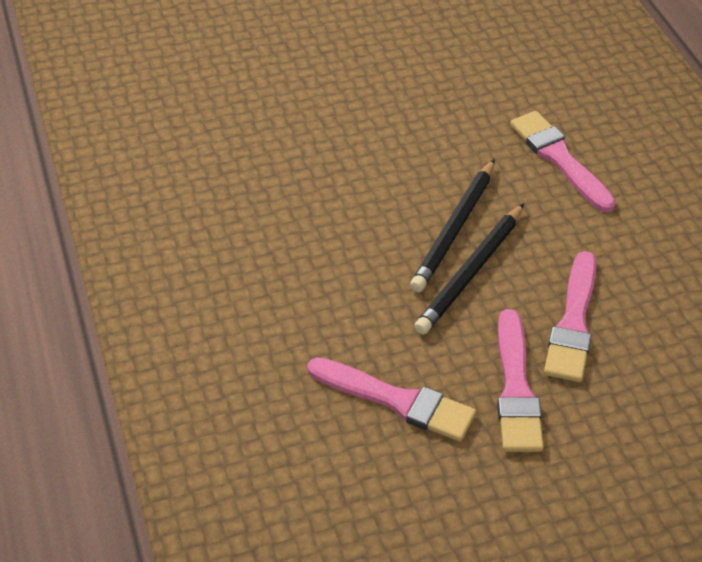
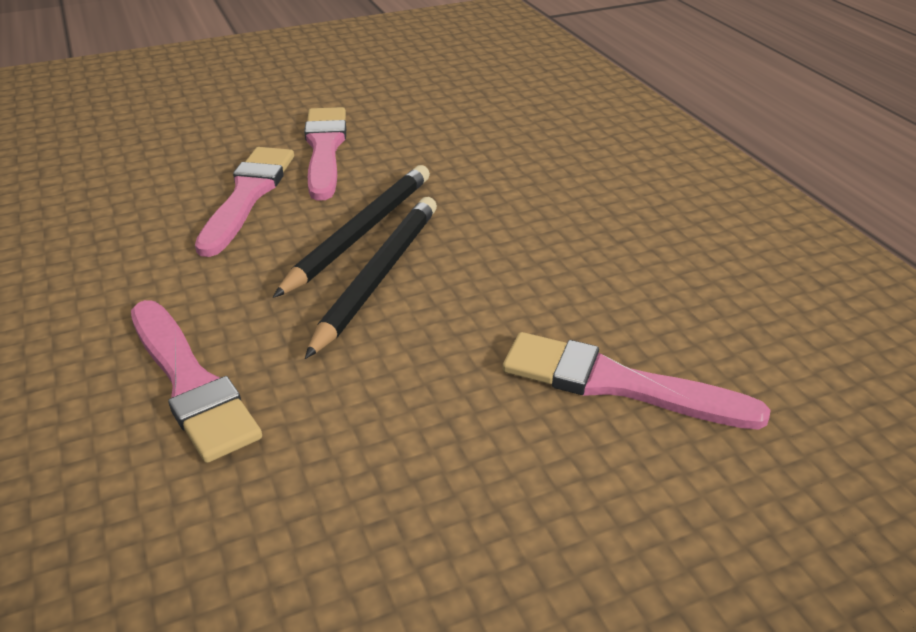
camera: 175 degrees right, 10 degrees down
pink brush [307,357,476,442] -> pink brush moved to [503,332,770,430]

